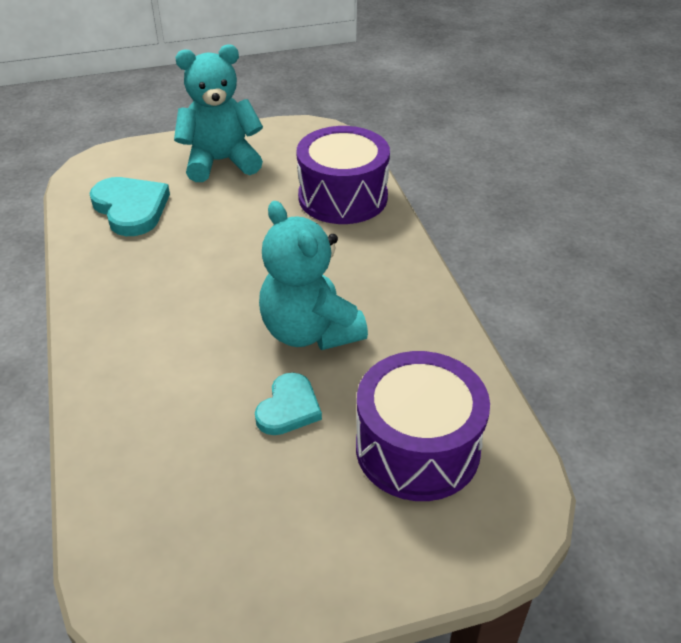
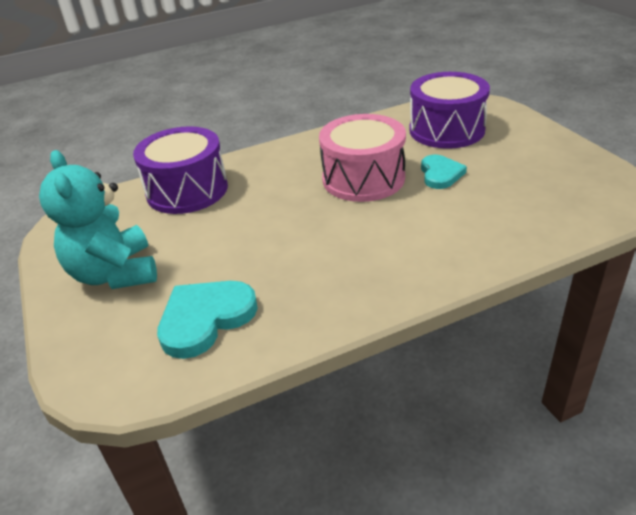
camera: 95 degrees left, 5 degrees down
turquoise heart [255,373,322,435] -> turquoise heart turned 75 degrees clockwise [421,155,467,189]
turquoise teddy bear [259,201,368,350] -> pink drum [319,114,406,202]

